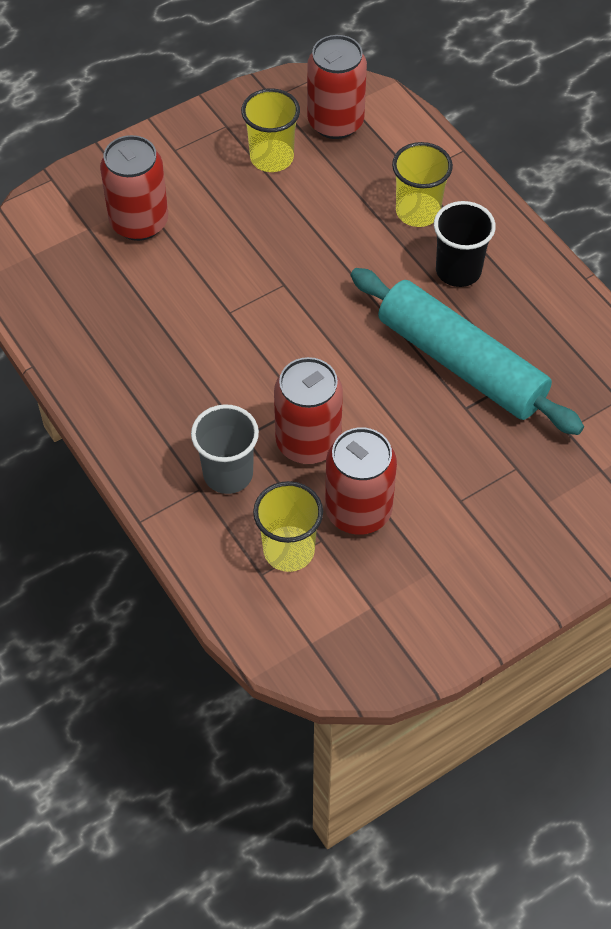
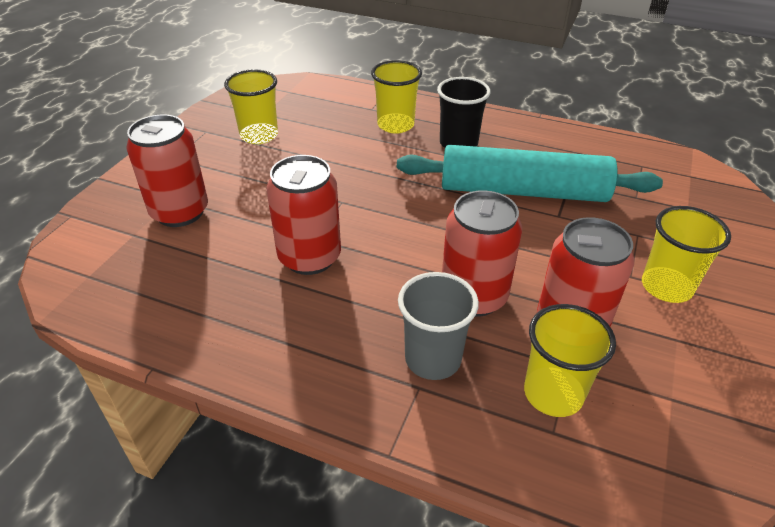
camera: 35 degrees left, 15 degrees down
red can [307,35,367,139] -> red can moved to [266,155,341,275]
none -> yellow cup [642,206,731,303]

